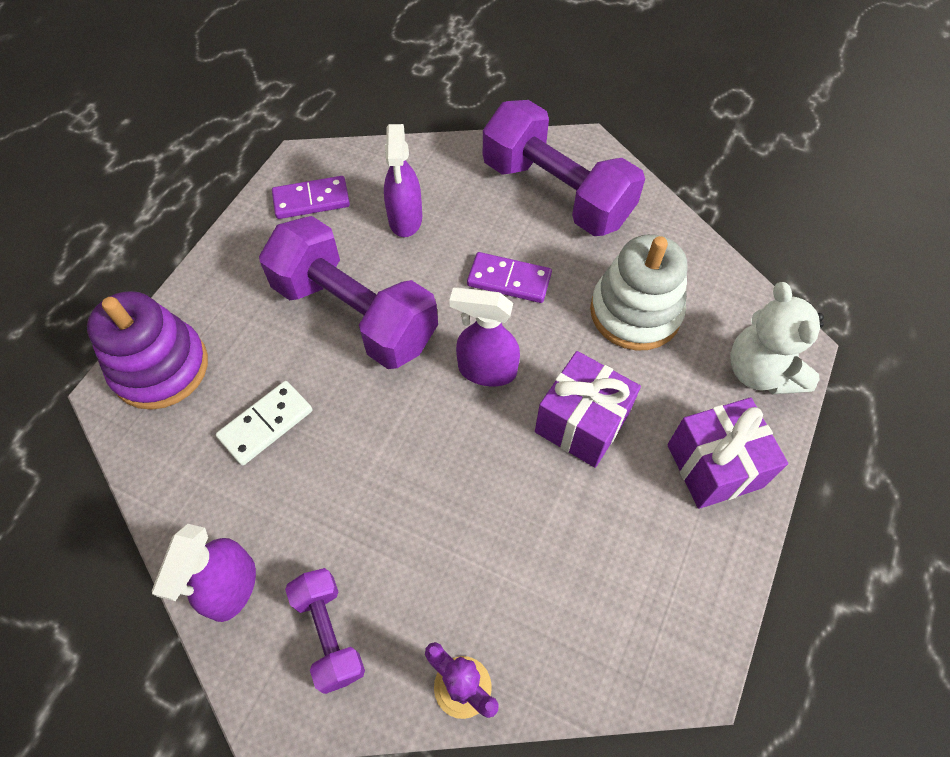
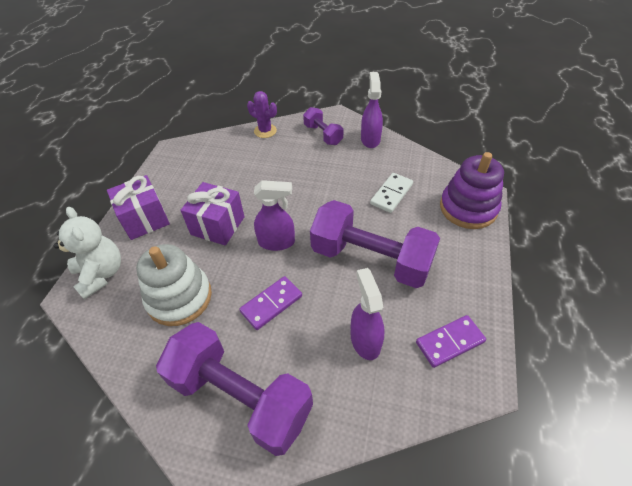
camera: 170 degrees right, 10 degrees down
purple domino [467,252,552,303] -> purple domino turned 45 degrees counterclockwise [239,276,302,330]

